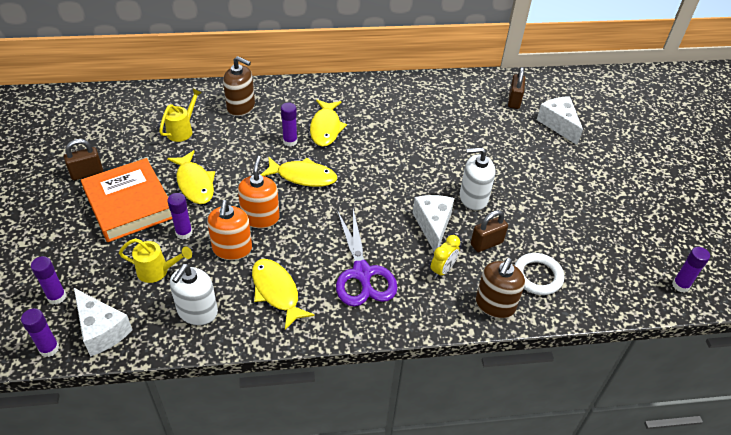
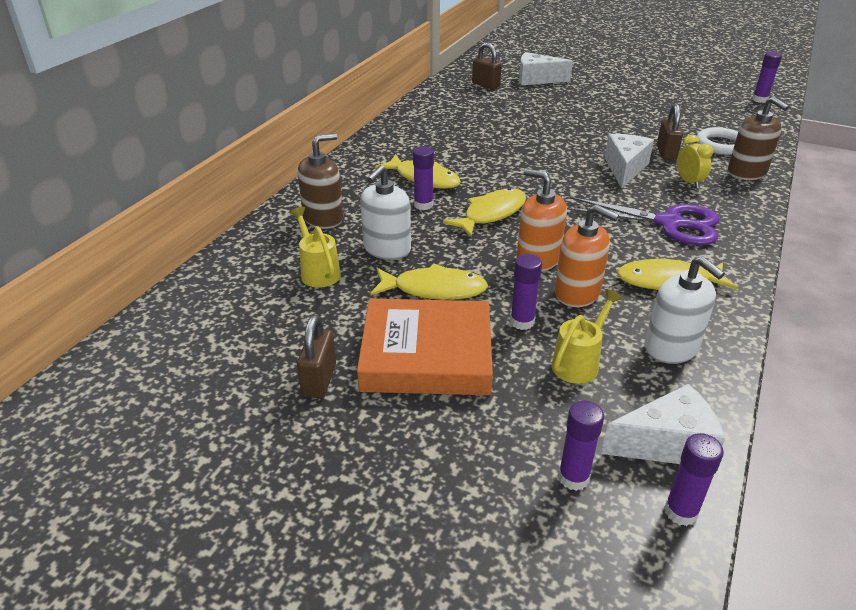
camera: 55 degrees left, 10 degrees down
white cheese [413,195,454,251] -> white cheese turned 75 degrees clockwise [605,134,654,188]
white soap dispenser [460,147,495,210] -> white soap dispenser moved to [360,165,411,260]

